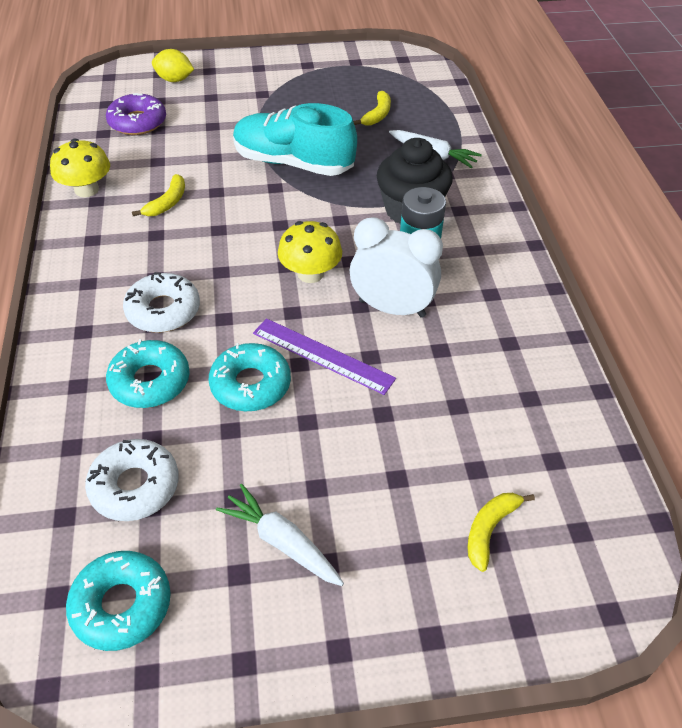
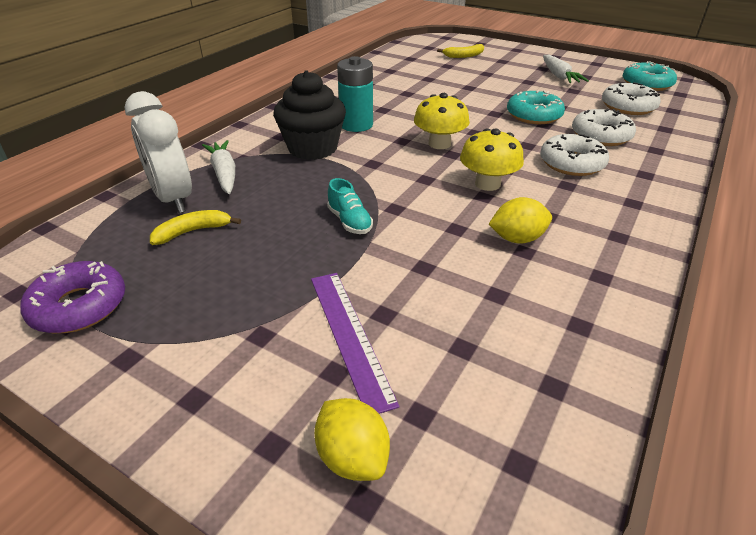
camera: 140 degrees left, 10 degrees down
yellow mushroom [50,139,110,197] -> yellow mushroom moved to [460,128,524,191]
purple donut [106,93,166,135] -> purple donut moved to [20,261,125,333]
turquoise donut [106,339,190,408] -> white donut [572,109,636,146]
yellow banana [132,174,185,216] -> yellow lemon [489,197,552,244]
turquoise shoe [233,103,357,176] -> turquoise shoe [327,178,373,234], size x0.44
purple ruler [253,318,396,395] -> purple ruler moved to [311,273,400,414]
white clock [350,217,443,318] -> white clock moved to [125,91,192,213]

